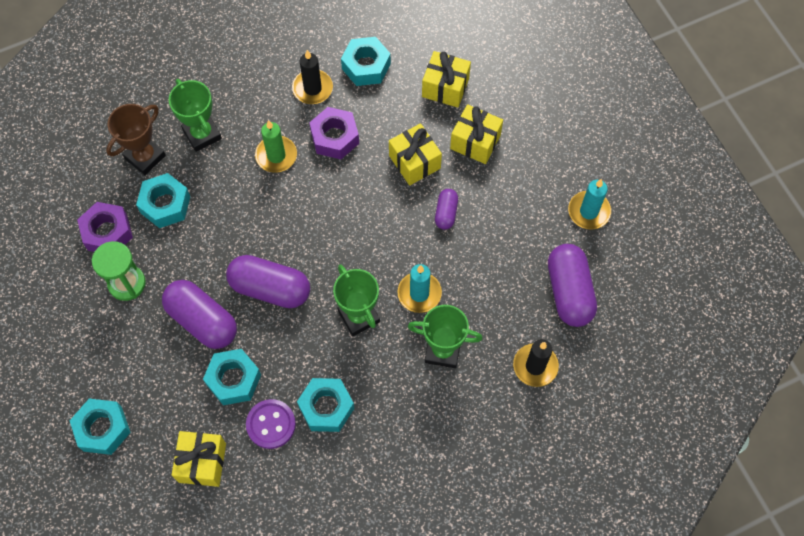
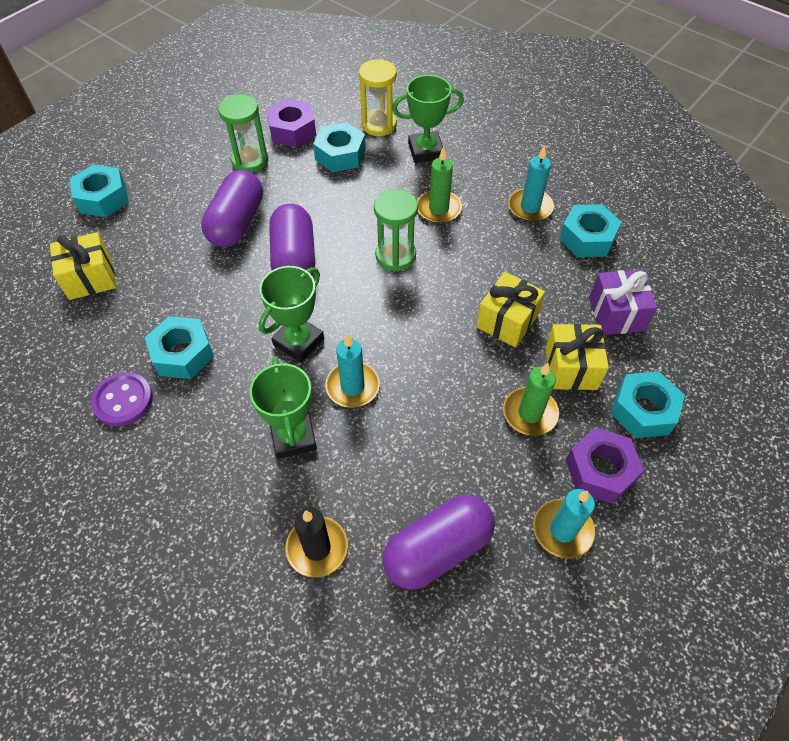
camera: 65 degrees right, 10 degrees down
brown trophy [106,104,166,175] -> yellow hourglass [359,59,397,136]
green trophy [169,79,222,152] -> green trophy turned 45 degrees clockwise [392,75,464,163]
turquoise nut [203,349,261,405] -> turquoise nut moved to [611,371,685,438]
purple button [246,399,296,449] -> purple button moved to [91,372,153,426]
black candle [292,50,333,104] -> turquoise candle [508,145,554,222]
purple nut [309,107,359,159] -> purple nut moved to [566,428,644,504]
yellow gift [422,51,471,108] -> purple gift [589,269,658,335]
purple capsule [435,189,458,230] -> none
none -> green hourglass [374,189,418,271]
none -> green candle [503,363,559,436]

